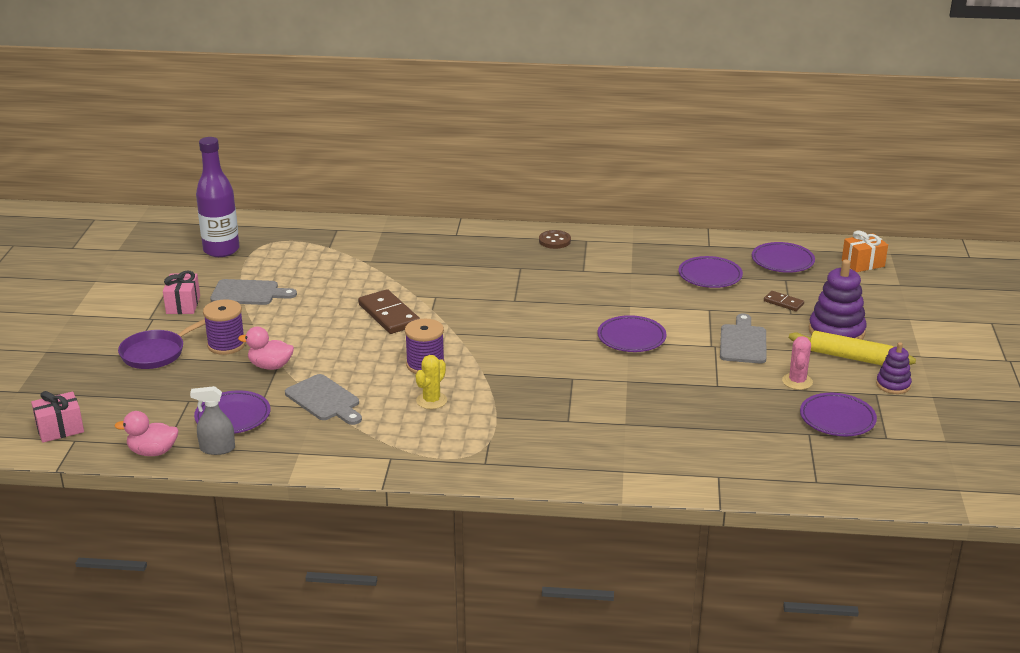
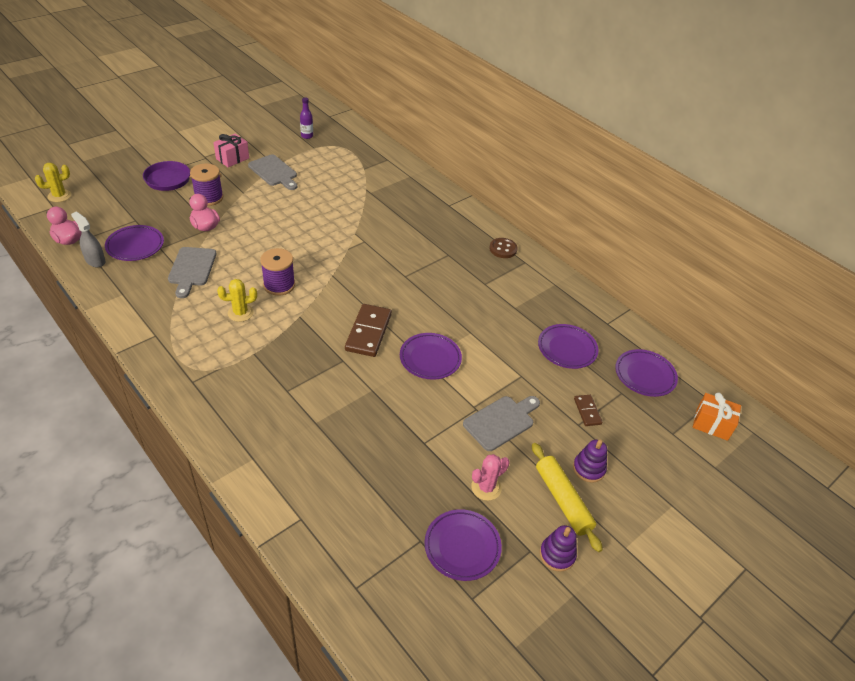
camera: 40 degrees right, 15 degrees up
pink gift [31,391,84,443] -> yellow cactus [35,163,71,202]
purple bottle [196,137,239,257] -> purple bottle [300,97,313,139], size x0.46
brown domino [358,289,420,334] -> brown domino moved to [345,304,392,357]
purple stacking toy [809,260,867,340] -> purple stacking toy [573,440,607,483], size x0.57

